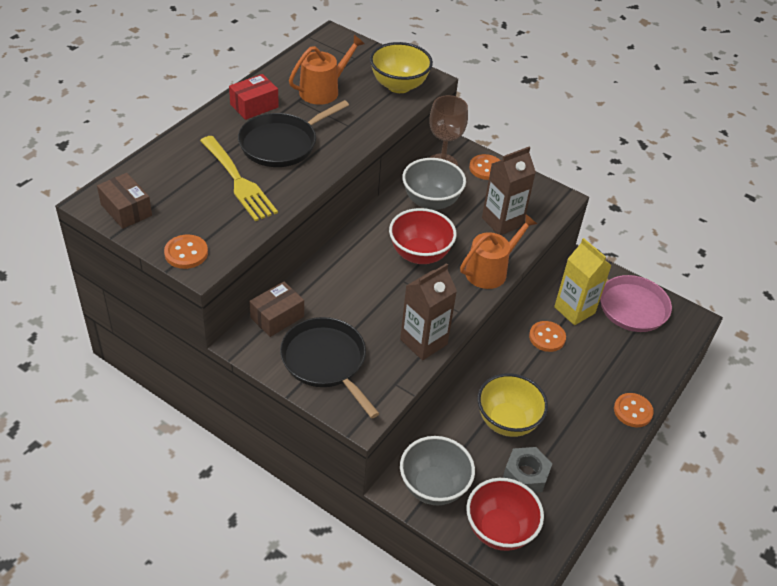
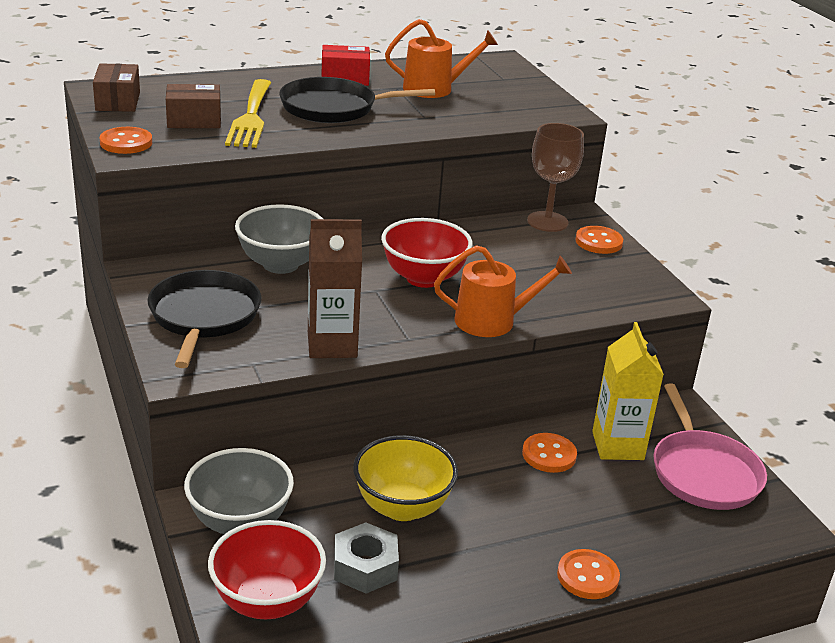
camera: 35 degrees right, 15 degrees down
brown box [249,282,304,337] -> brown box moved to [166,84,221,128]
yellow bowl [370,42,433,93] -> none
grey bowl [402,158,466,210] -> grey bowl moved to [235,204,323,274]
brown carton [482,147,536,235] -> none

